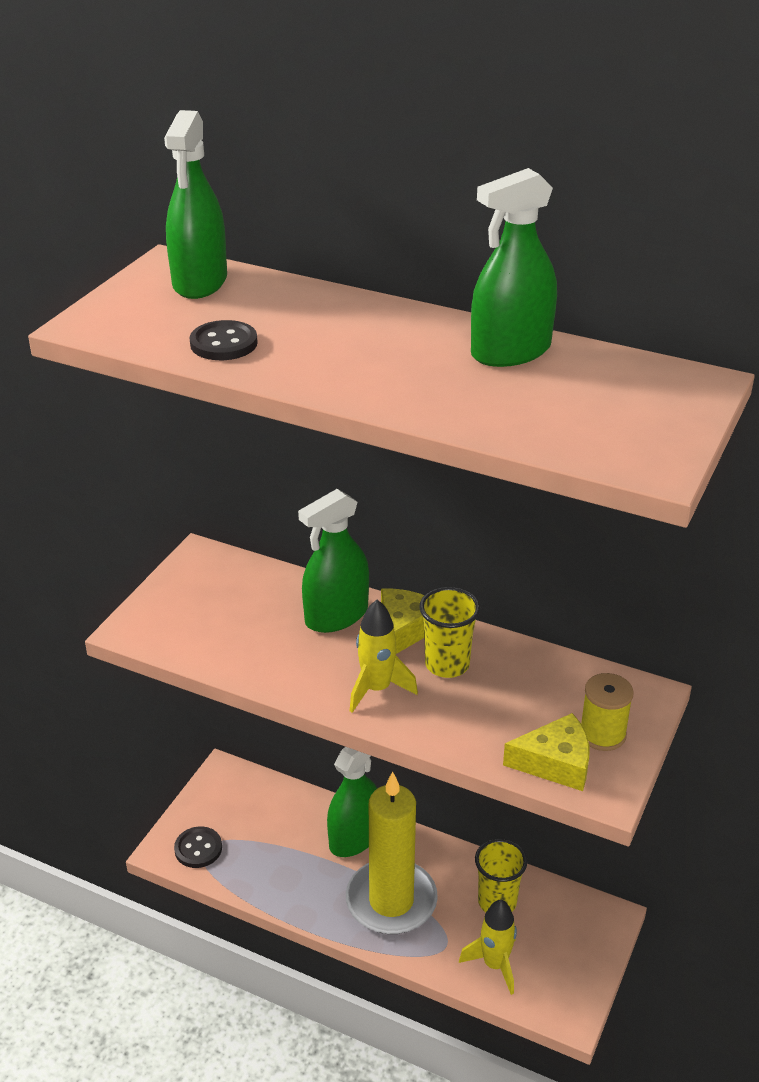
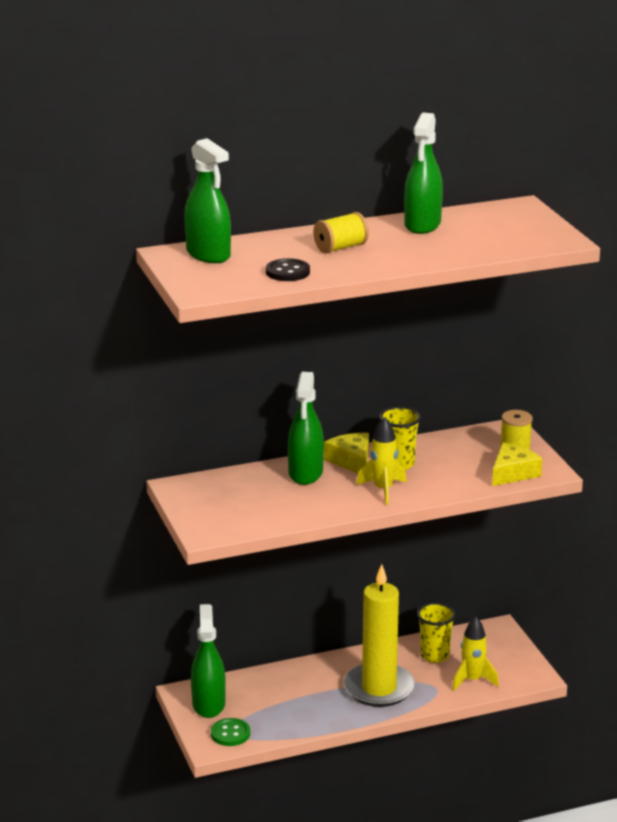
camera: 45 degrees left, 10 degrees down
black button [174,826,222,868] -> green button [211,718,250,746]
green spray bottle [327,747,377,857] -> green spray bottle moved to [191,604,226,718]
none -> yellow spool [314,212,369,254]

